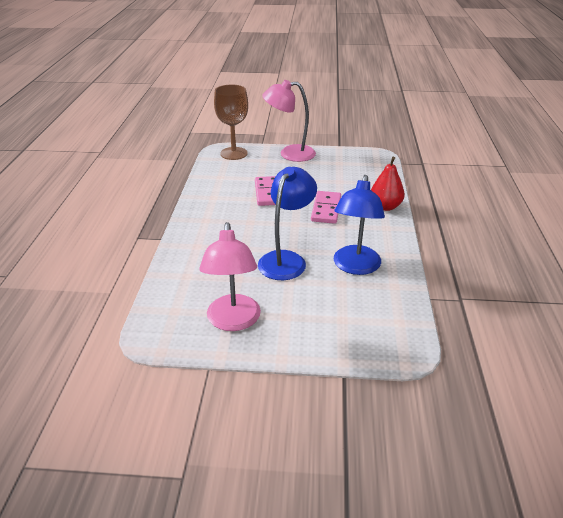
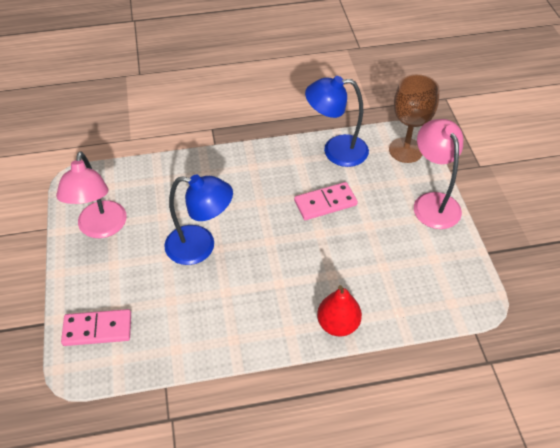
camera: 75 degrees right, 15 degrees up
pink lamp [199,222,261,331] -> pink lamp turned 75 degrees counterclockwise [56,151,127,238]
pink domino [311,191,341,224] -> pink domino moved to [61,309,131,346]
blue lamp [334,175,385,275] -> blue lamp moved to [305,76,369,167]

